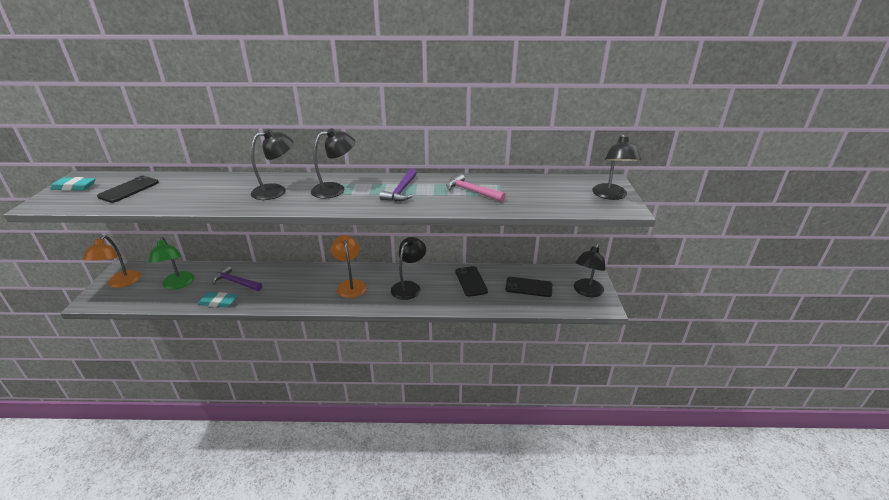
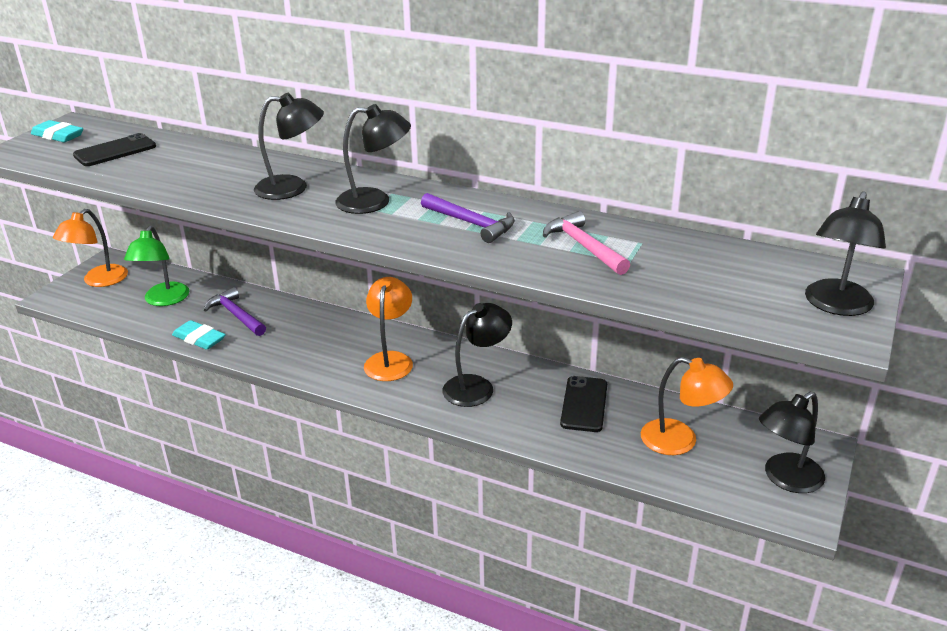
camera: 25 degrees right, 0 degrees up
purple hammer [380,169,417,201] -> purple hammer turned 90 degrees counterclockwise [421,193,515,243]
black phone [505,277,552,297] -> orange lamp [641,357,733,455]

